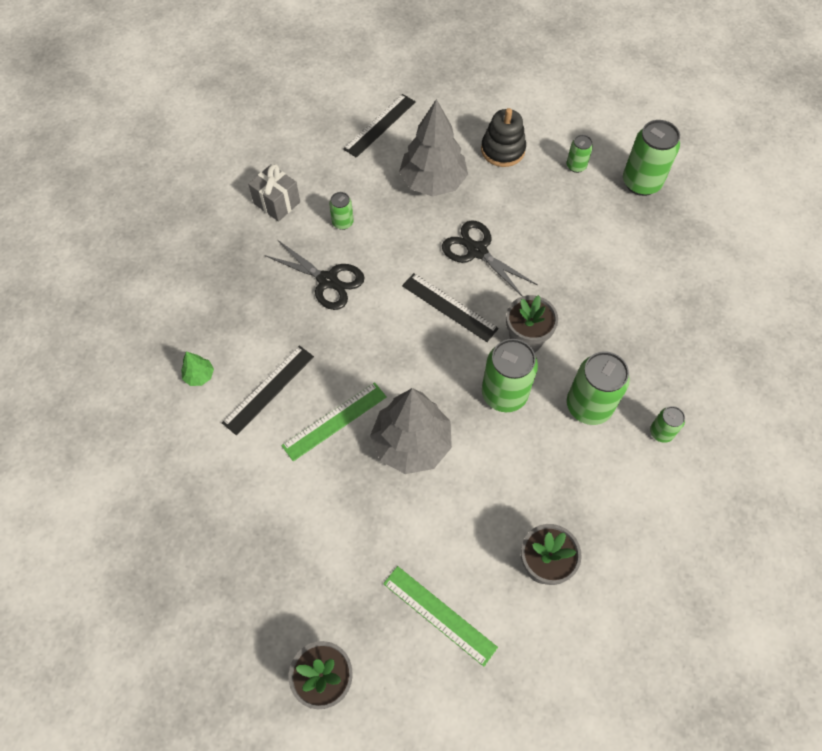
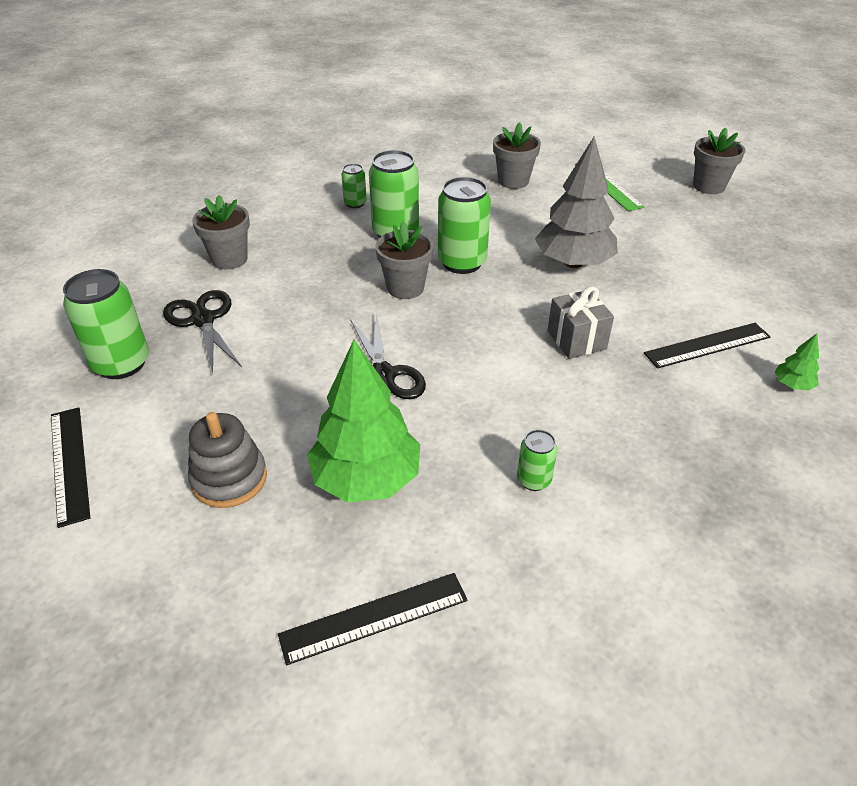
camera: 150 degrees left, 20 degrees down
grey gift [248,164,300,222] -> grey gift moved to [548,286,614,359]
black scissors [265,240,365,310] -> black scissors moved to [163,290,242,373]
green ruler [281,382,386,461] -> none
grey tree [399,99,468,197] -> green tree [307,340,420,503]
black ruler [402,273,499,342] -> black ruler moved to [51,407,90,528]
black stacking toy [481,108,526,167] -> grey stacking toy [188,412,267,508]
green can [567,135,593,173] -> none
none -> grey flower pot [192,195,250,269]

